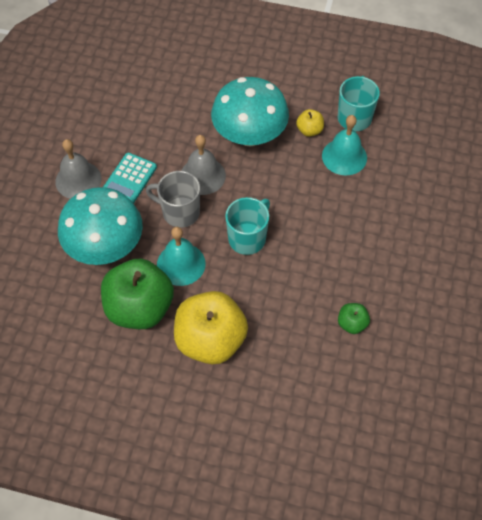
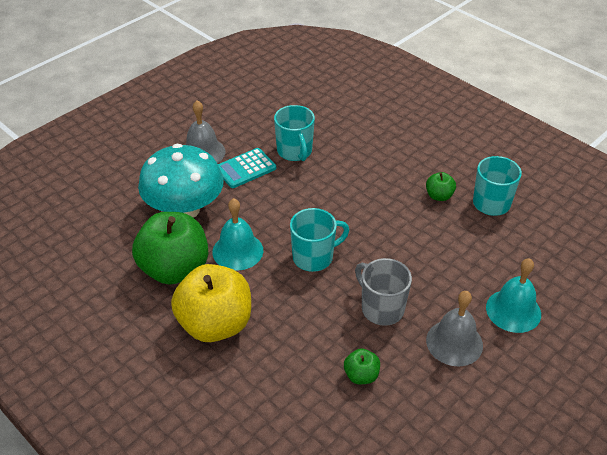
camera: 30 degrees right, 15 degrees down
grey mug [146,171,200,228] -> grey mug moved to [355,258,412,326]
grey bell [181,135,226,195] -> grey bell moved to [426,291,483,366]
turquoise mushroom [211,77,289,146] -> none
yellow apple [296,109,324,137] -> green apple [426,172,456,201]
turquoise bell [322,115,367,175] -> turquoise bell moved to [486,258,541,333]
none -> turquoise mug [274,105,315,161]

